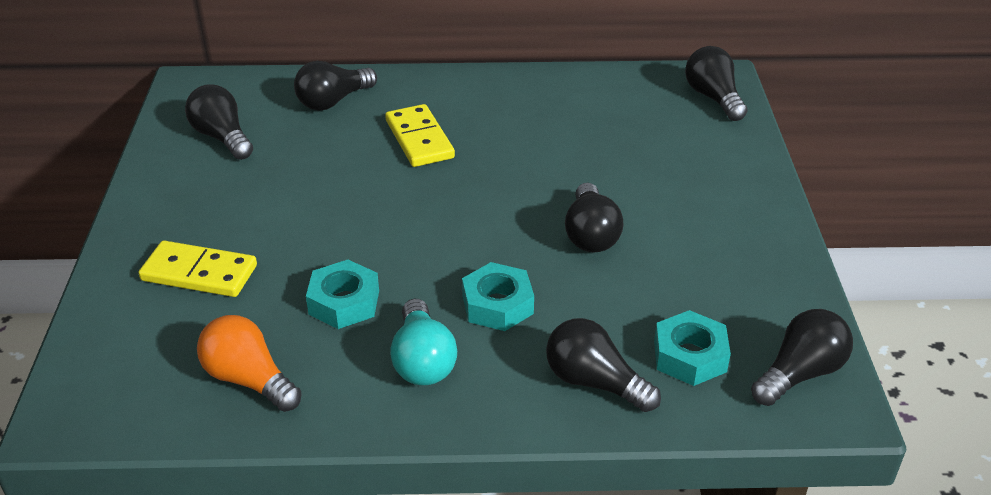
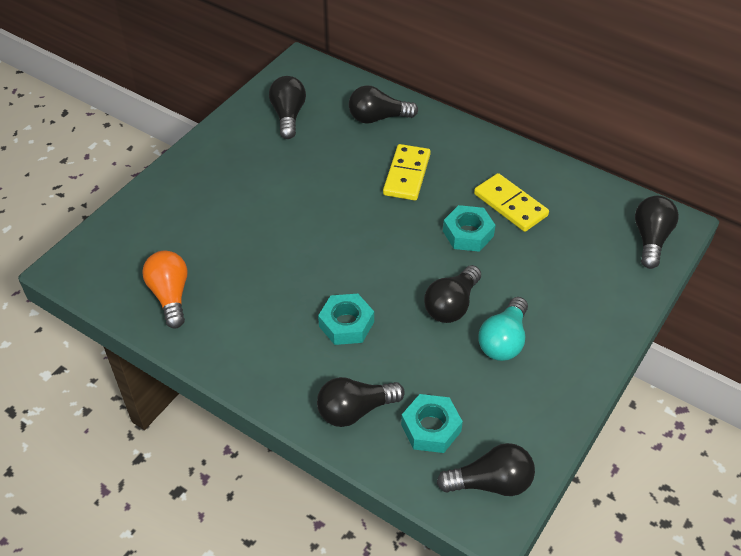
camera: 35 degrees right, 10 degrees up
yellow domino [139,240,257,297] -> yellow domino moved to [474,173,549,232]
turquoise nut [306,260,379,329] -> turquoise nut moved to [443,205,495,252]
turquoise light bulb [390,299,457,385] -> turquoise light bulb moved to [478,297,528,361]
black light bulb [546,318,661,412] -> black light bulb turned 90 degrees counterclockwise [317,377,405,427]

